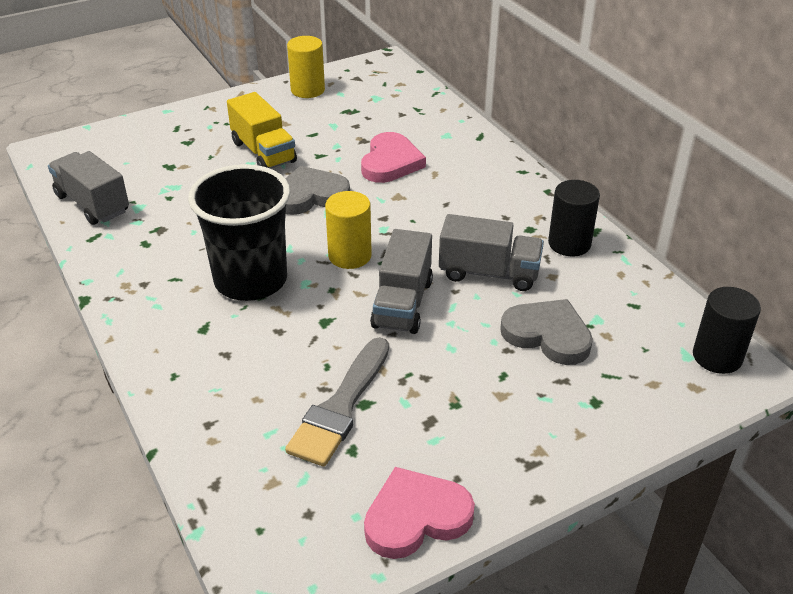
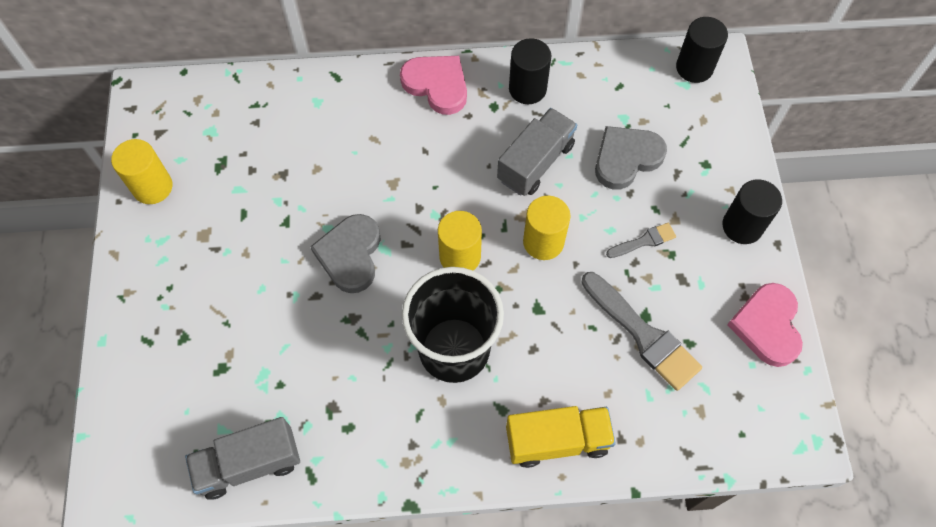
camera: 65 degrees left, 25 degrees up
yellow truck [227,92,297,168] -> yellow truck moved to [506,406,616,468]
pink heart [361,132,426,183] -> pink heart moved to [400,56,467,115]
grey truck [370,229,433,334] -> yellow cylinder [523,196,570,260]
none -> grey brush [606,223,676,258]
none -> black cylinder [722,179,782,244]

